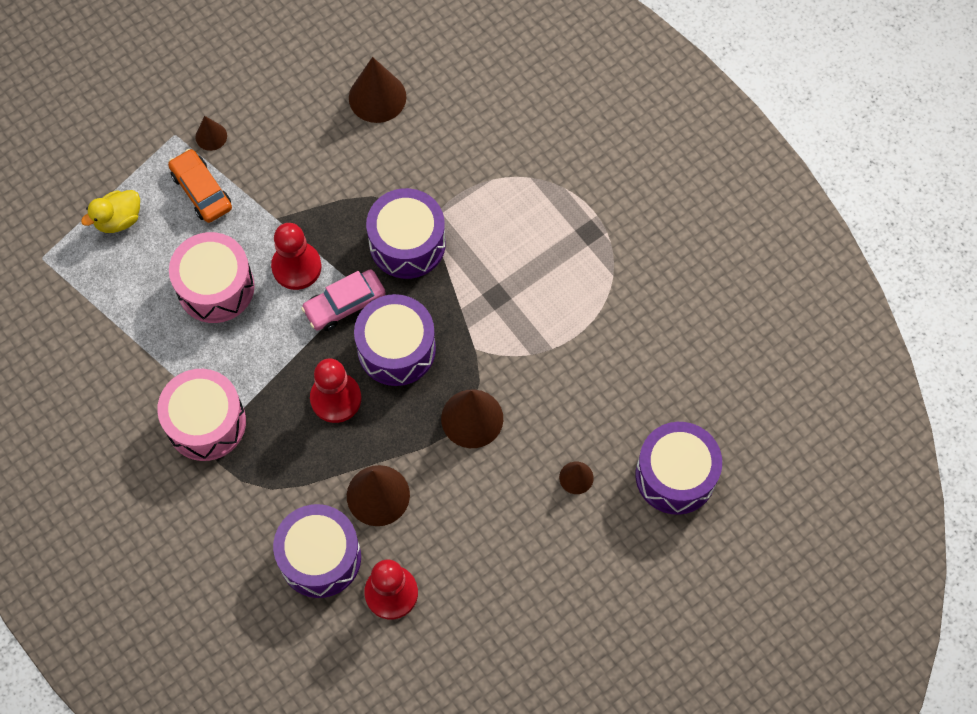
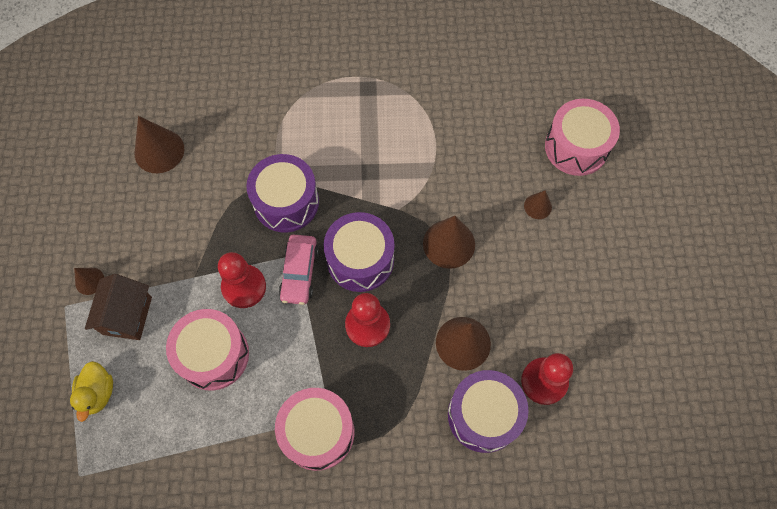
camera: 55 degrees left, 0 degrees up
orange car [168,149,232,223] -> brown house [85,274,152,340]
purple drum [635,422,722,515] -> pink drum [545,99,620,176]

